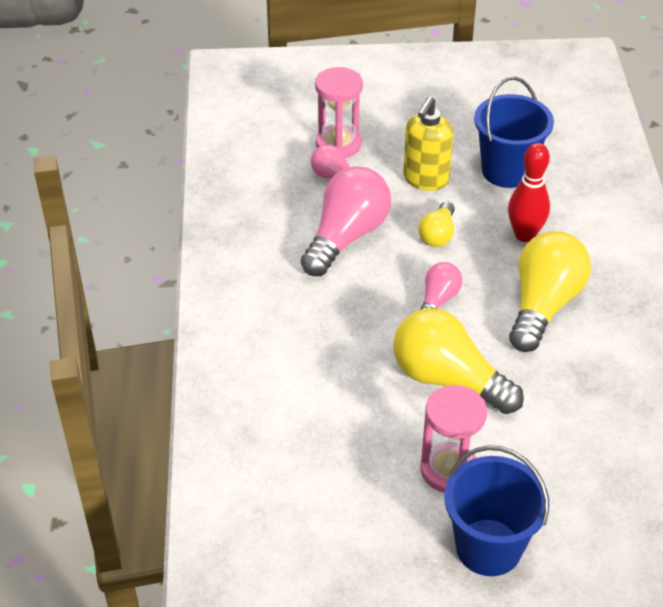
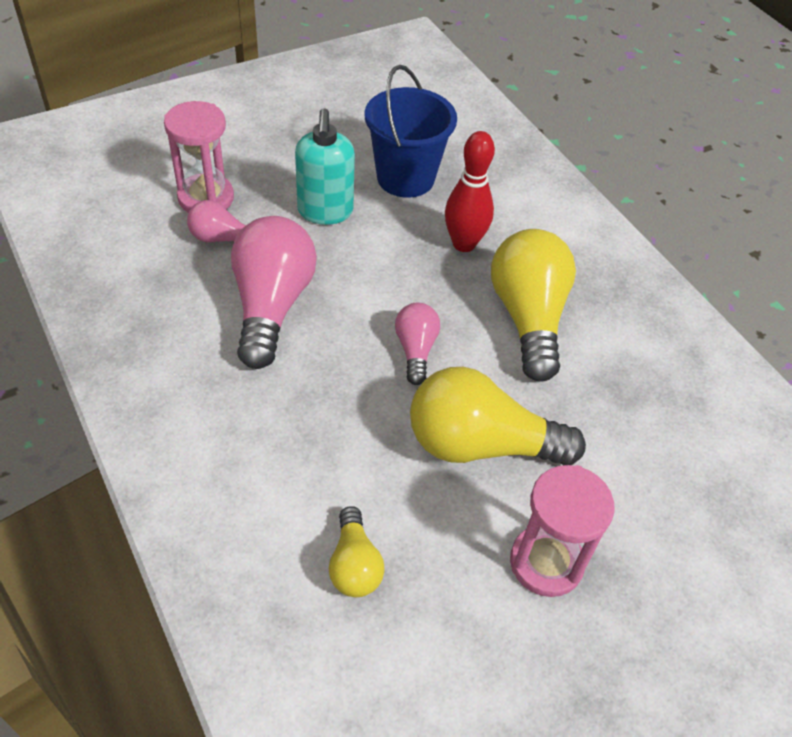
camera: 30 degrees left, 5 degrees up
yellow soap dispenser [403,96,453,191] -> turquoise soap dispenser [295,108,355,225]
yellow light bulb [418,201,455,247] -> yellow light bulb moved to [329,506,385,597]
blue bucket [444,445,549,576] -> none

